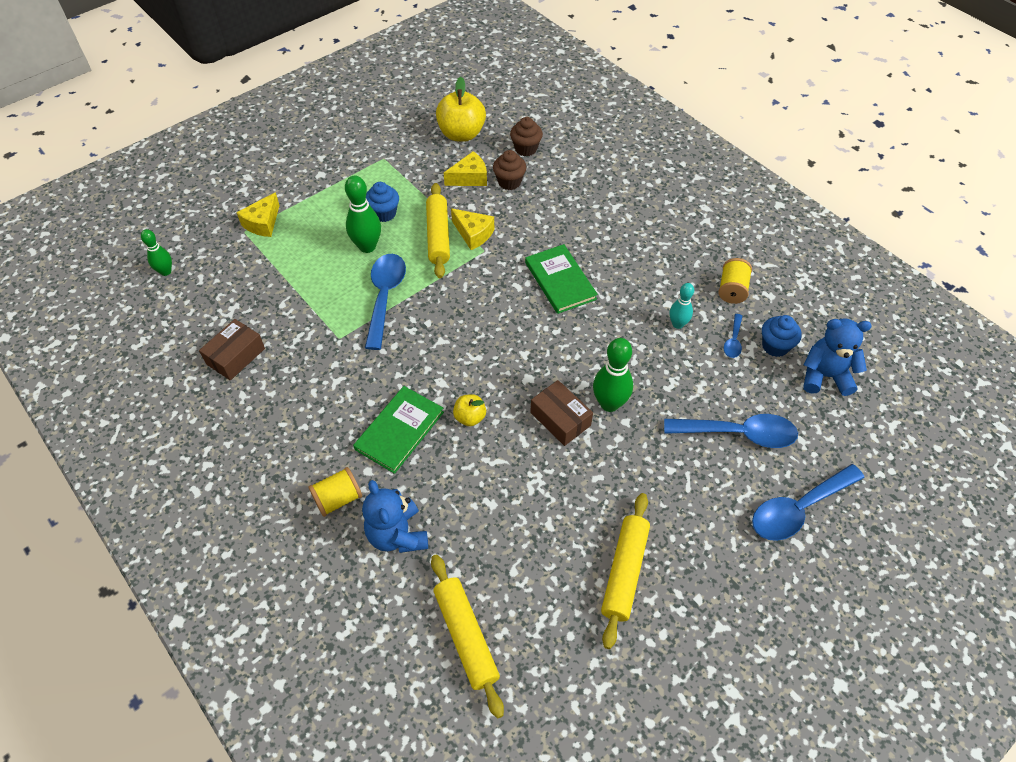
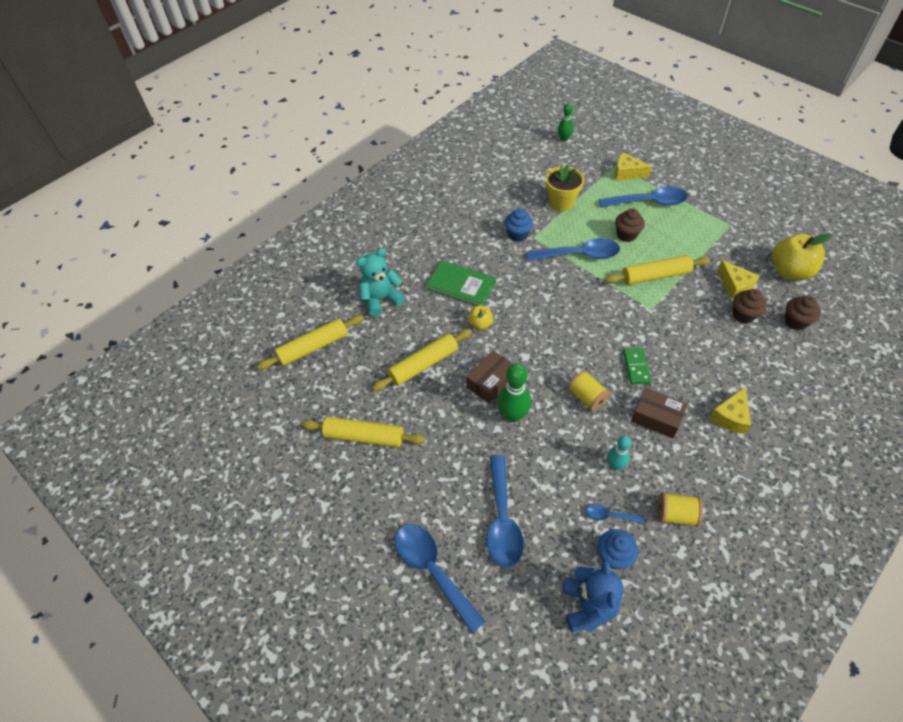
camera: 85 degrees right, 0 degrees up
brown box [199,319,265,380] -> brown box moved to [631,387,688,438]
yellow spool [308,467,362,517] -> yellow spool moved to [568,370,610,412]
green bowling pin [345,176,381,253] -> brown cupcake [615,208,645,242]
blue teddy bear [362,480,428,553] -> turquoise teddy bear [356,248,405,317]
blue cupcake [366,182,399,222] -> blue cupcake moved to [504,208,533,242]
yellow cheese [451,208,494,250] -> yellow cheese moved to [709,387,751,434]
green book [525,244,598,314] -> green domino [623,348,651,384]
none -> yellow rolling pin [372,329,472,391]
none -> yellow flower pot [546,164,584,211]
none -> blue spoon [599,186,688,207]

